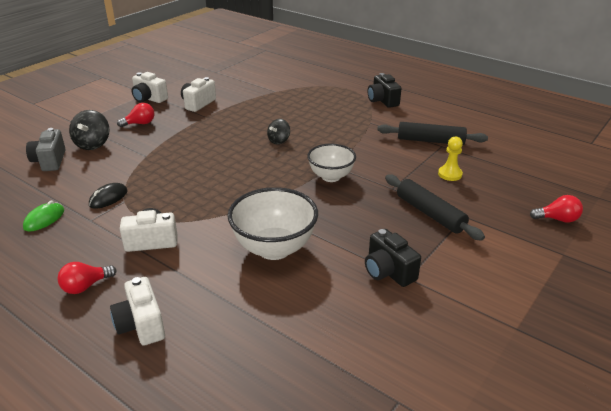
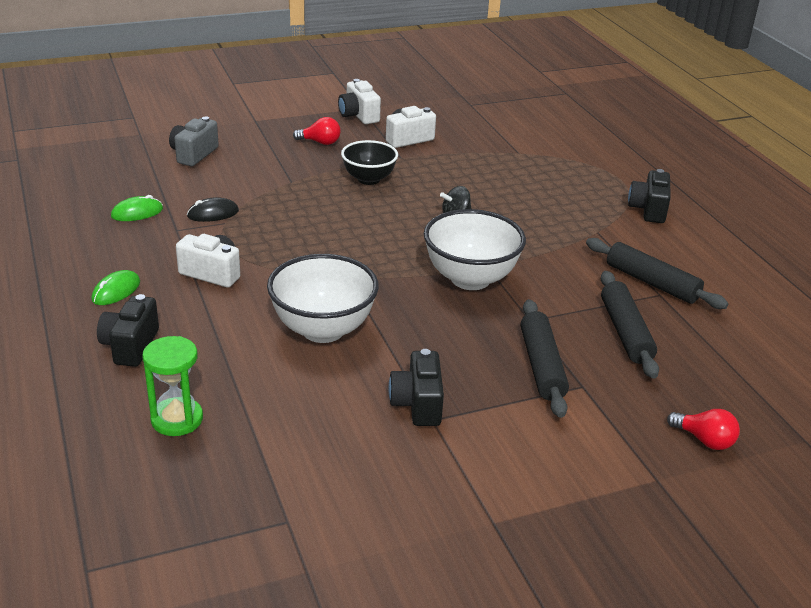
camera: 30 degrees right, 0 degrees up
red light bulb [57,262,116,294] -> green mouse [92,270,140,305]
black spinning top [69,110,110,150] -> none
white camera [110,277,165,346] -> black camera [97,294,159,367]
white bowl [307,144,356,182] -> white bowl [424,209,526,290], size x1.53
yellow pawn [438,136,463,181] -> black rolling pin [601,271,659,379]
none -> green hourglass [142,336,203,436]
none -> black bowl [341,140,398,185]

